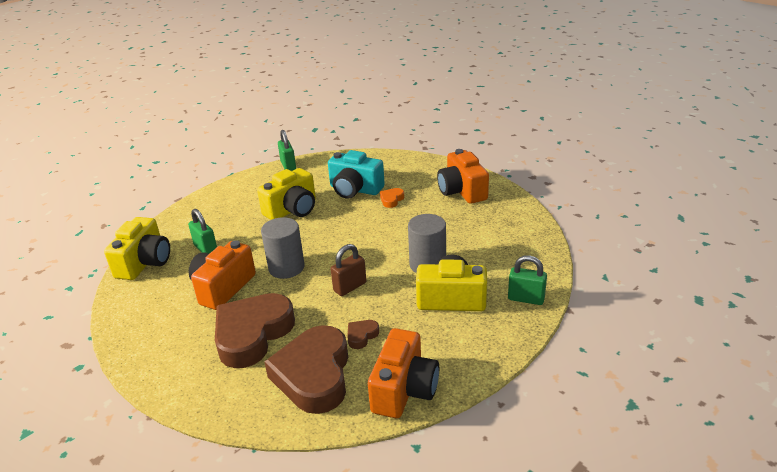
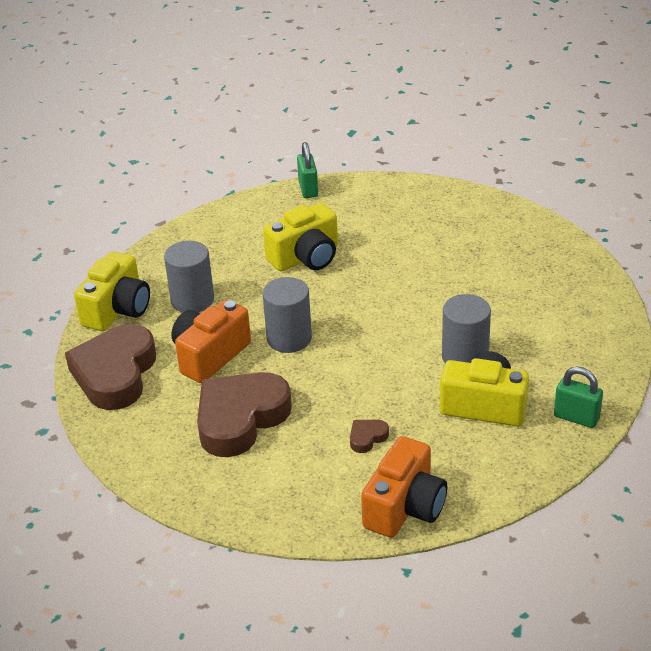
camera: 10 degrees right, 5 degrees up
green padlock [188,209,217,254] -> grey cylinder [164,241,214,313]
brown heart [264,325,348,414] -> brown heart moved to [65,324,156,410]
turquoise camera [328,150,385,199] -> none
brown padlock [331,244,366,296] -> none
orange heart [380,188,404,208] -> none
orange camera [437,149,489,204] -> none

